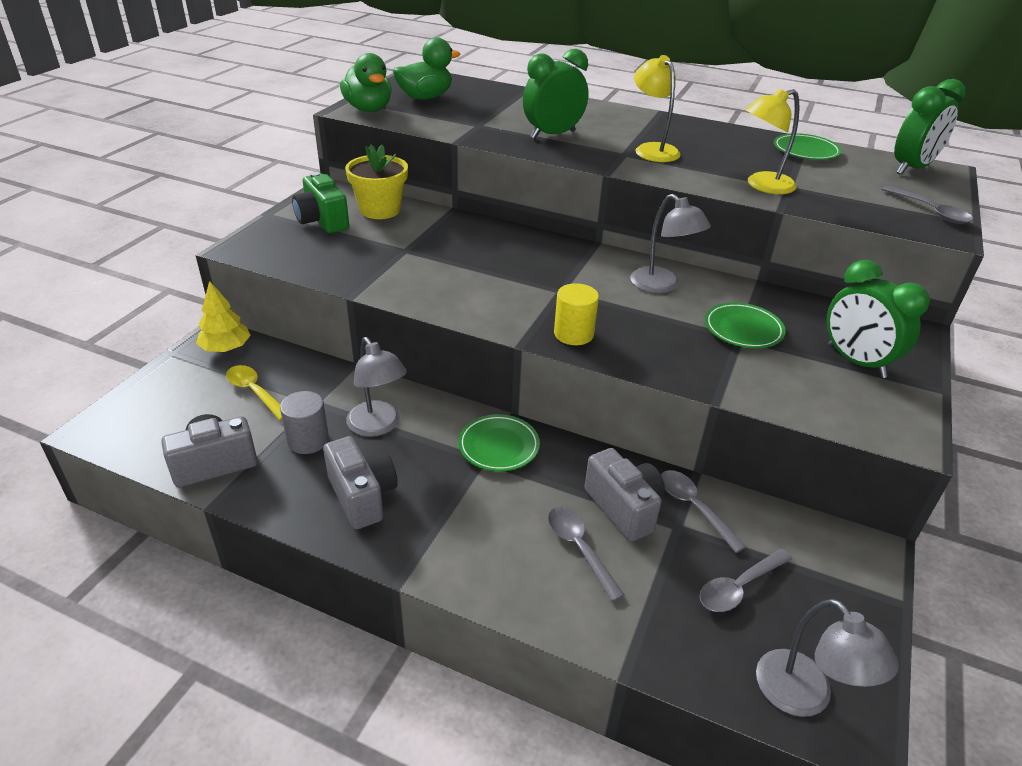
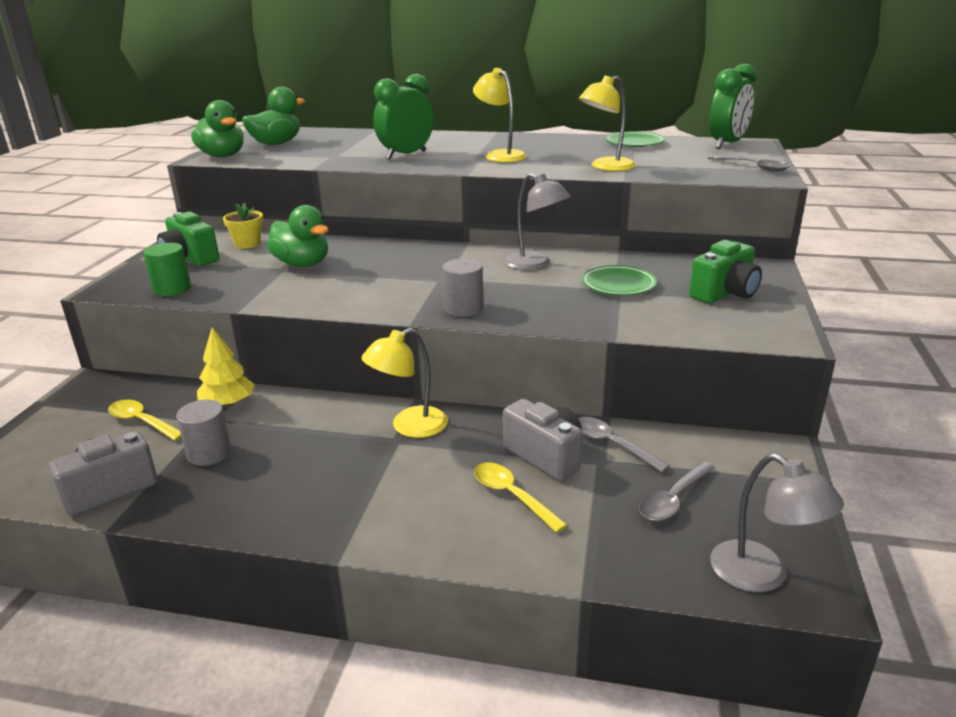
camera: 10 degrees left, 10 degrees down
yellow tree [196,281,251,352] -> yellow tree moved to [197,327,255,407]
grey camera [323,436,398,529] -> none
yellow flower pot [345,145,408,219] -> yellow flower pot [223,203,263,248], size x0.64
grey lamp [346,337,407,437] -> none
green plate [458,414,540,471] -> yellow lamp [361,328,448,438]
grey spoon [548,507,625,602] -> yellow spoon [474,462,567,533]
yellow cylinder [554,283,599,345] -> grey cylinder [442,259,483,317]
green clock [827,260,930,378] -> green camera [689,240,762,304]
none -> green cylinder [143,243,191,296]
none -> green duck [267,205,329,267]

